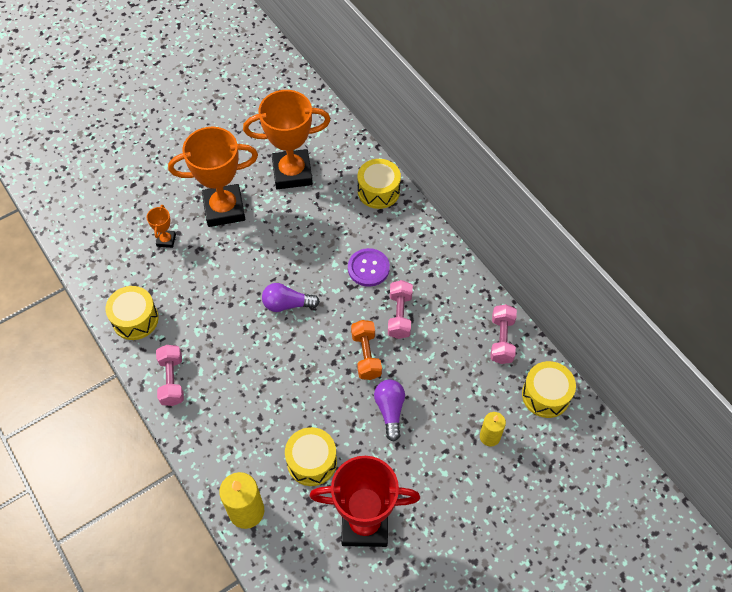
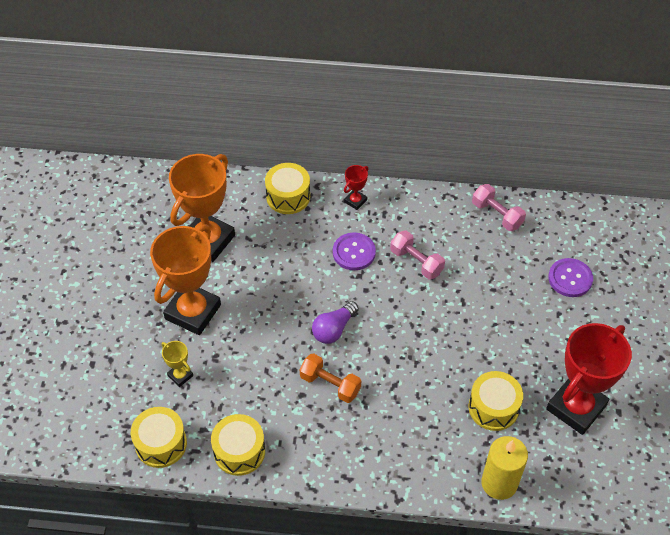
camera: 50 degrees left, 5 degrees down
orange trophy [146,205,176,248] -> yellow trophy [162,341,193,387]
pink dumbbell [156,345,184,406] -> none
orange dumbbell [351,320,382,380] -> orange dumbbell moved to [300,353,361,403]
purple light bulb [374,380,405,442] -> none
yellow candle [480,412,506,447] -> purple button [548,258,593,297]
yellow drum [522,361,576,418] -> yellow drum moved to [131,407,187,468]
none -> red trophy [344,165,368,210]

